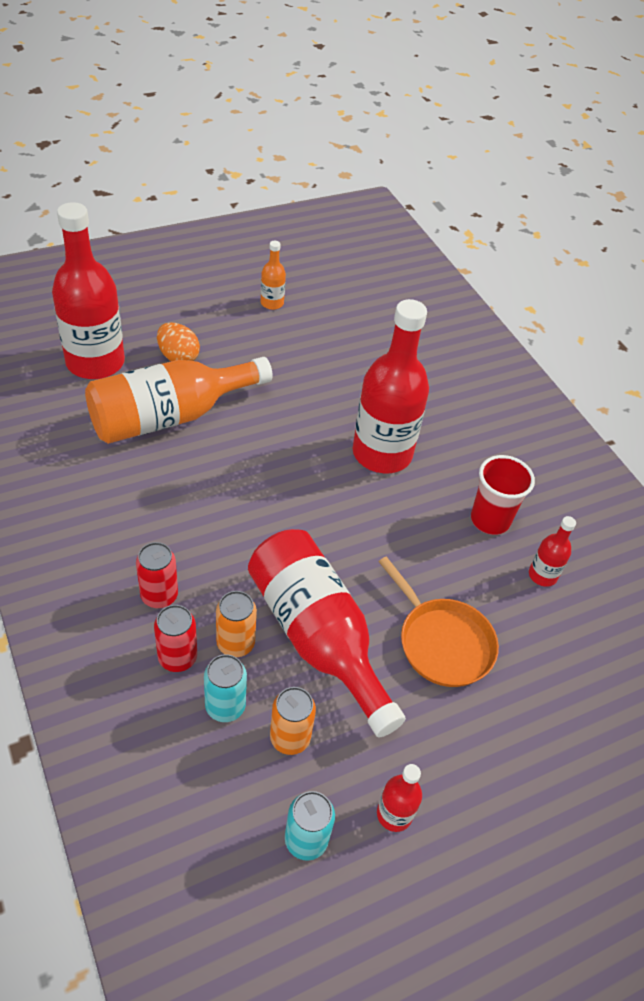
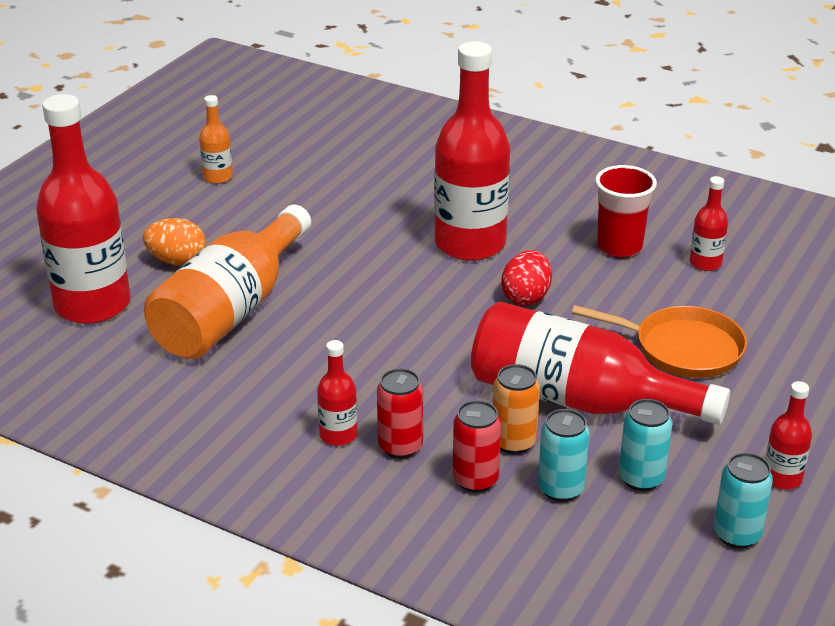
camera: 30 degrees left, 15 degrees down
orange can [270,687,316,755] -> turquoise can [619,399,672,491]
none -> red bottle [317,340,357,446]
none -> red egg [501,250,552,306]

